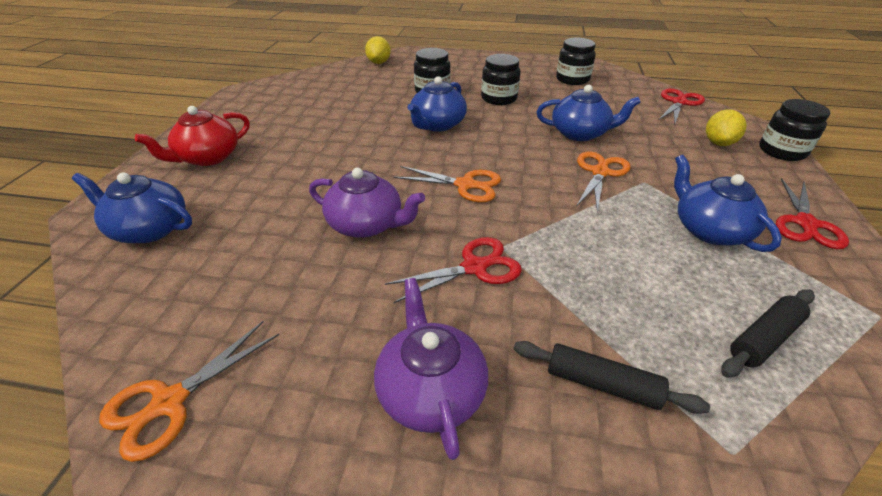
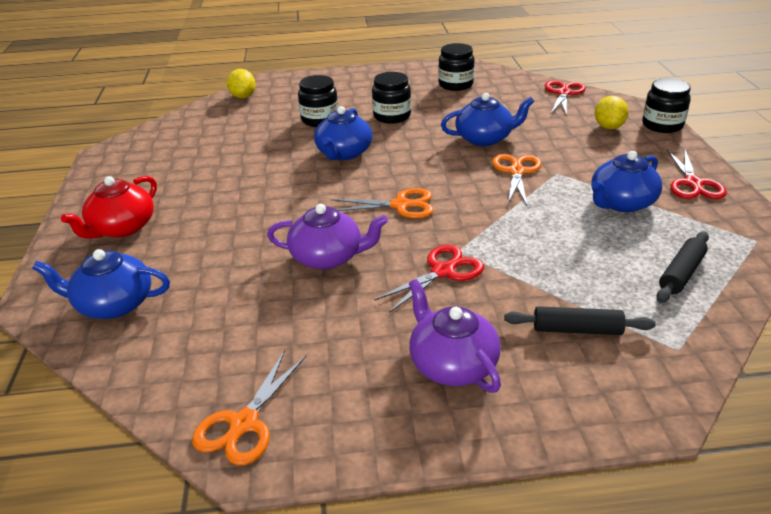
camera: 15 degrees left, 5 degrees down
blue teapot [674,155,782,252] -> blue teapot turned 90 degrees counterclockwise [591,151,662,212]

